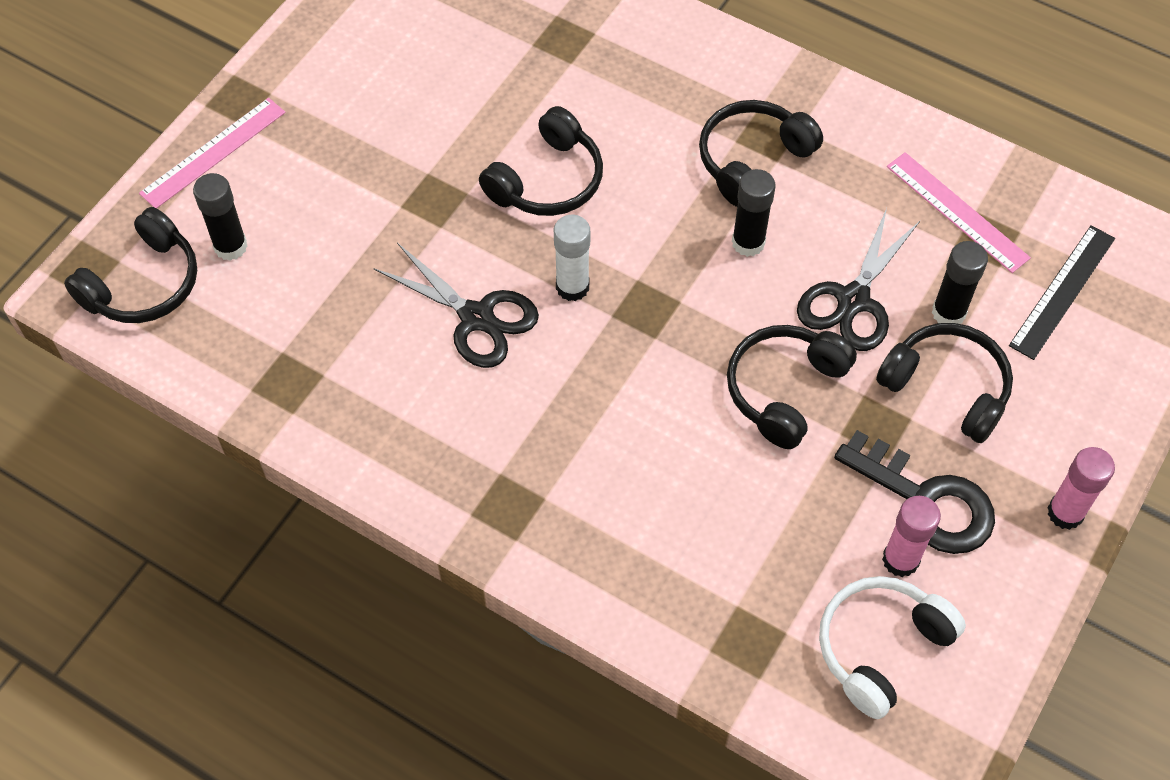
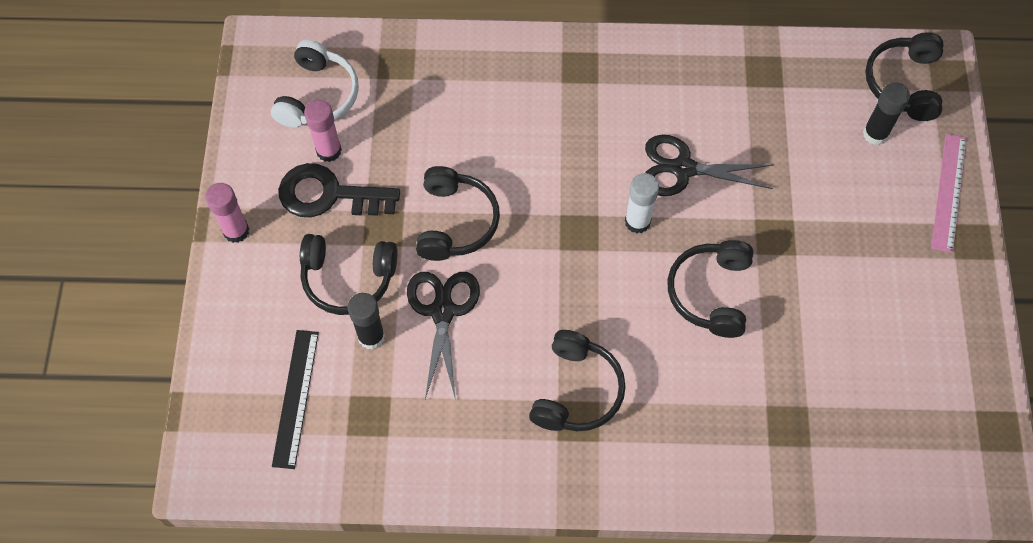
camera: 150 degrees right, 5 degrees up
black glue stick [732,169,776,257] -> none
pink ruler [887,152,1031,273] -> none

